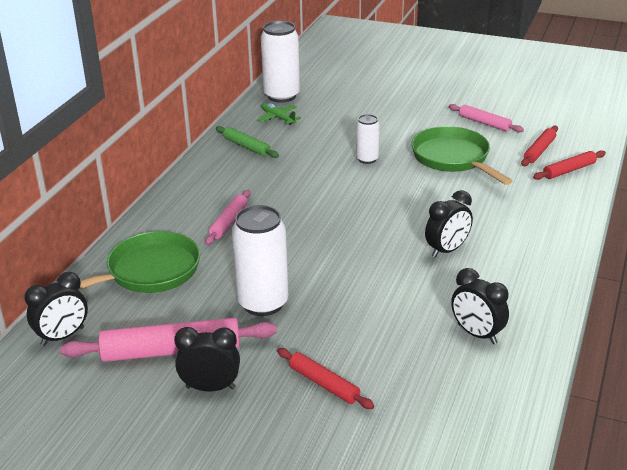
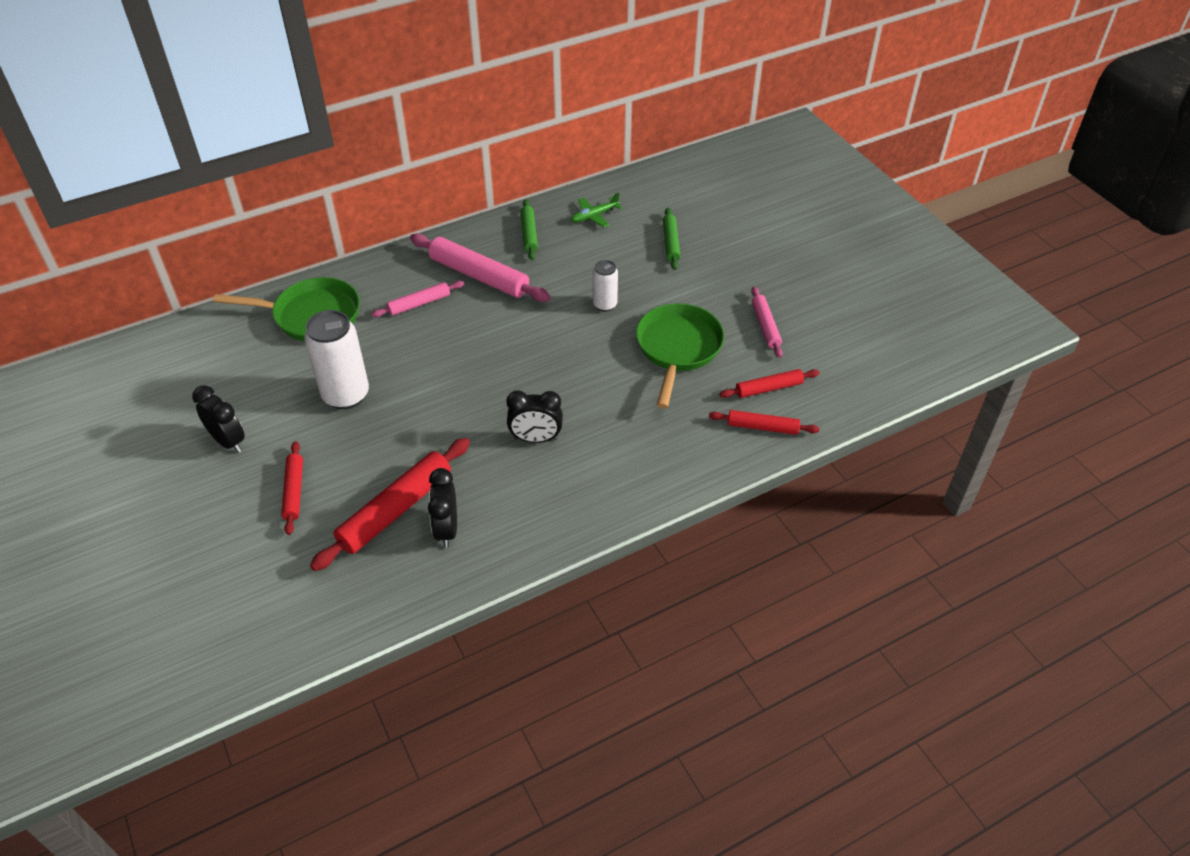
camera: 40 degrees right, 15 degrees up
black clock [24,272,88,346] -> none
pink rolling pin [60,318,277,362] -> pink rolling pin moved to [410,233,550,302]
green plane [258,103,301,125] -> green plane turned 120 degrees counterclockwise [571,193,622,227]
white can [261,21,300,103] -> none
none -> red rolling pin [310,438,470,571]
none -> green rolling pin [663,207,680,270]

